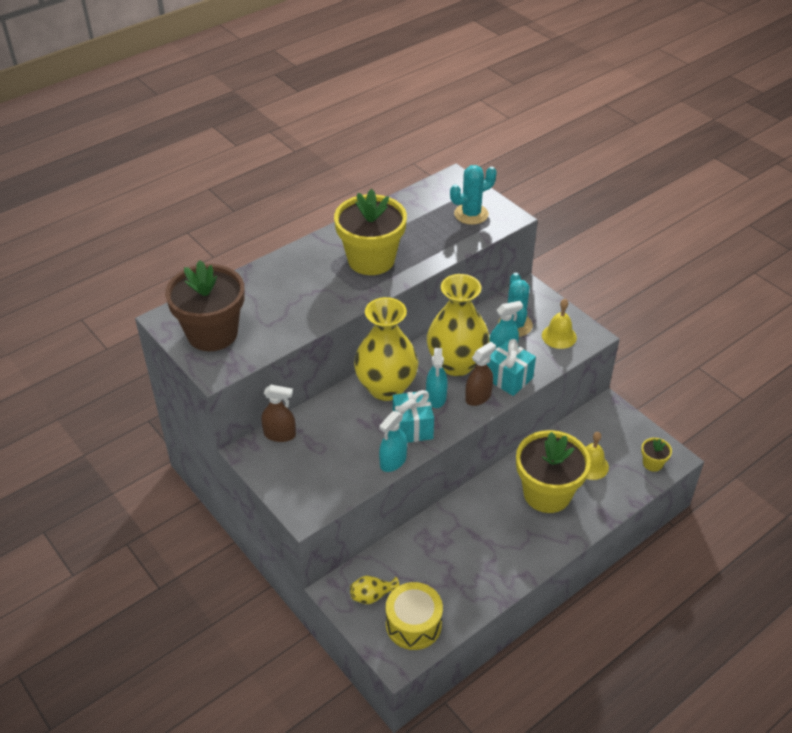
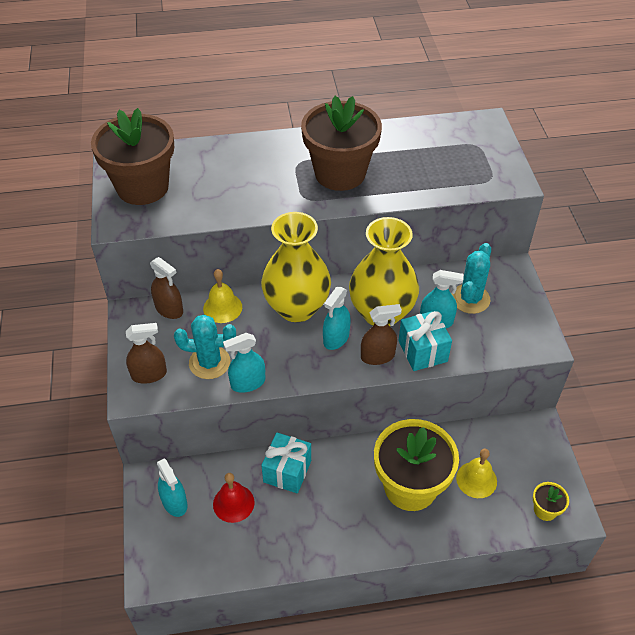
camera: 30 degrees right, 5 degrees up
yellow flower pot [334,189,407,275] -> brown flower pot [301,96,382,191]
yellow vase [350,576,400,604] -> turquoise spray bottle [157,458,187,517]
yellow drum [386,582,443,650] -> none
turquoise gift [393,390,434,443] -> turquoise gift moved to [261,432,311,493]
turquoise cactus [450,165,497,225] -> turquoise cactus moved to [174,314,236,379]
yellow bell [542,299,577,349] -> yellow bell moved to [203,269,242,323]
none -> brown spray bottle [126,323,167,383]
none -> red bell [213,473,255,523]

